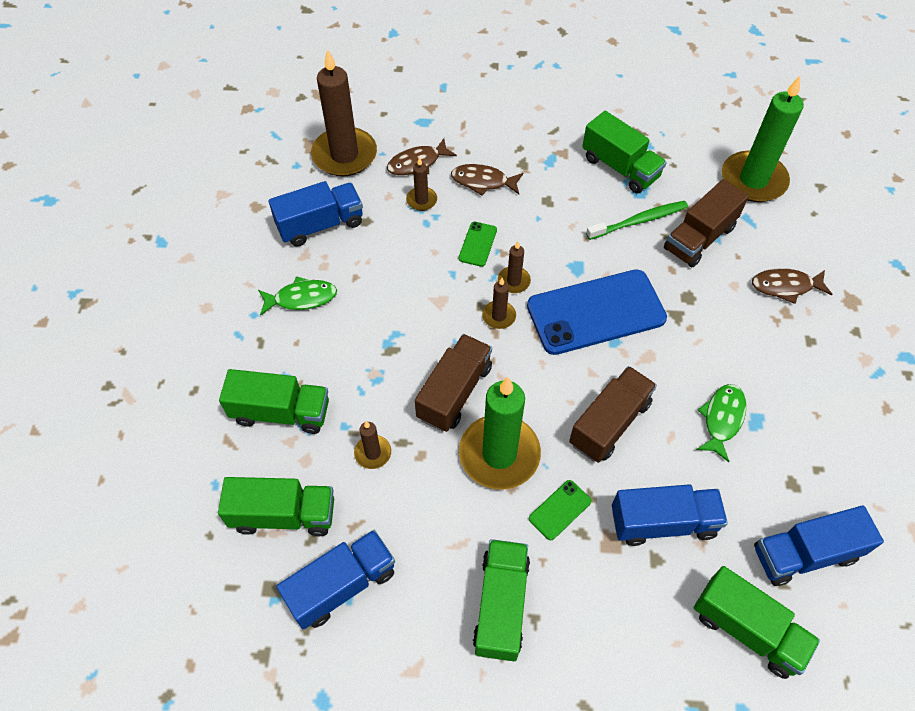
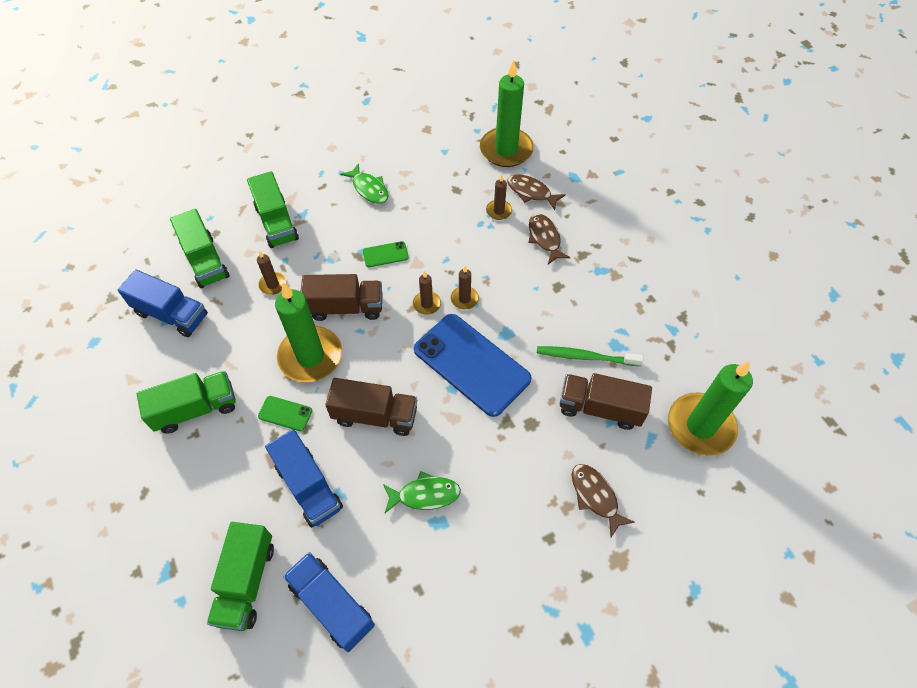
camera: 60 degrees right, 0 degrees up
blue truck [269,181,363,247] -> none
brown candle [311,49,377,176] -> green candle [480,59,534,167]
green phone [459,222,497,267] -> green phone moved to [363,241,409,267]
green truck [582,111,667,194] -> none
green toothbrush [586,201,688,240] -> green toothbrush turned 150 degrees clockwise [537,346,643,366]

